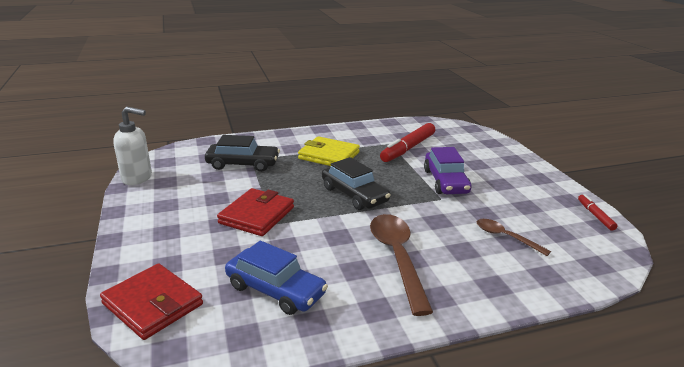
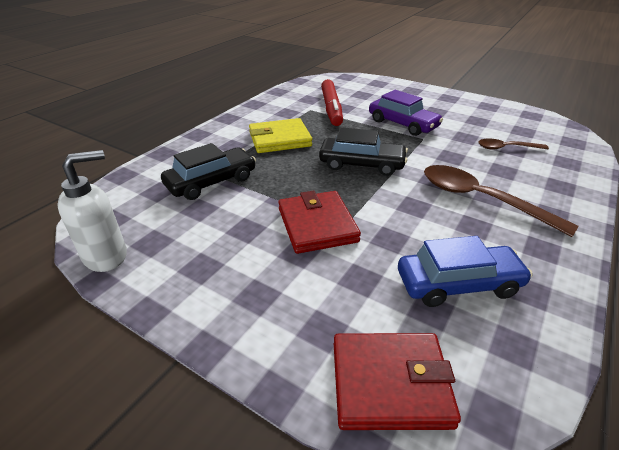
camera: 40 degrees left, 10 degrees up
red marker [578,194,618,231] -> none

